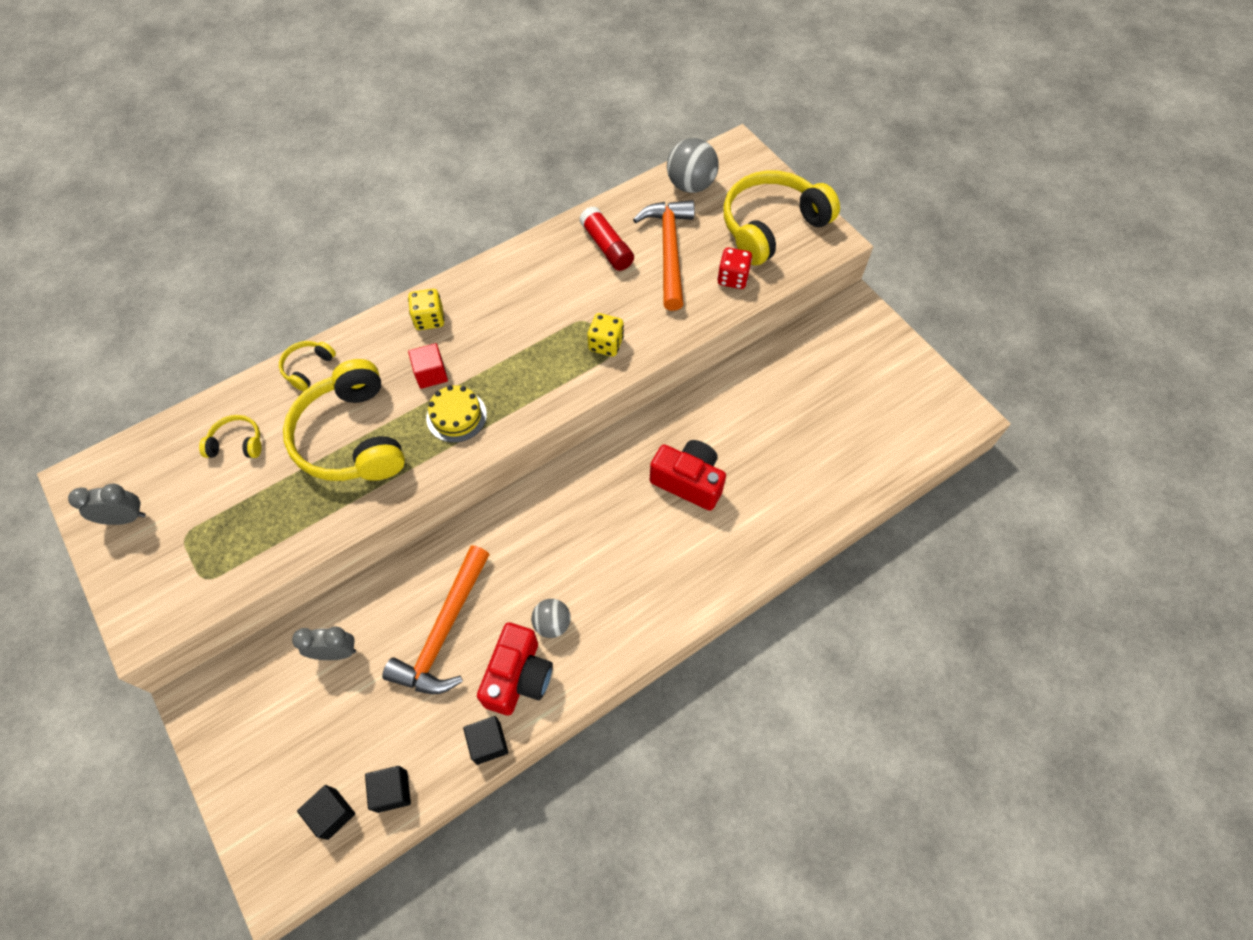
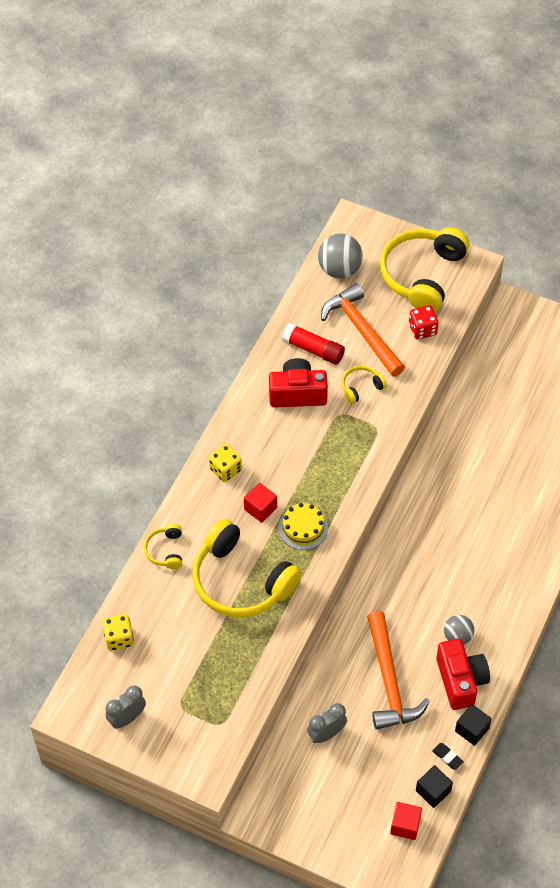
camera: 30 degrees left, 5 degrees down
yellow headphones [199,415,261,458] -> yellow headphones moved to [342,366,387,404]
black cube [297,785,355,840] -> red cube [390,802,422,840]
yellow dice [587,313,624,357] -> yellow dice moved to [102,614,134,651]
red camera [650,440,726,511] -> red camera moved to [269,358,328,408]
none -> black eraser [432,743,464,770]

